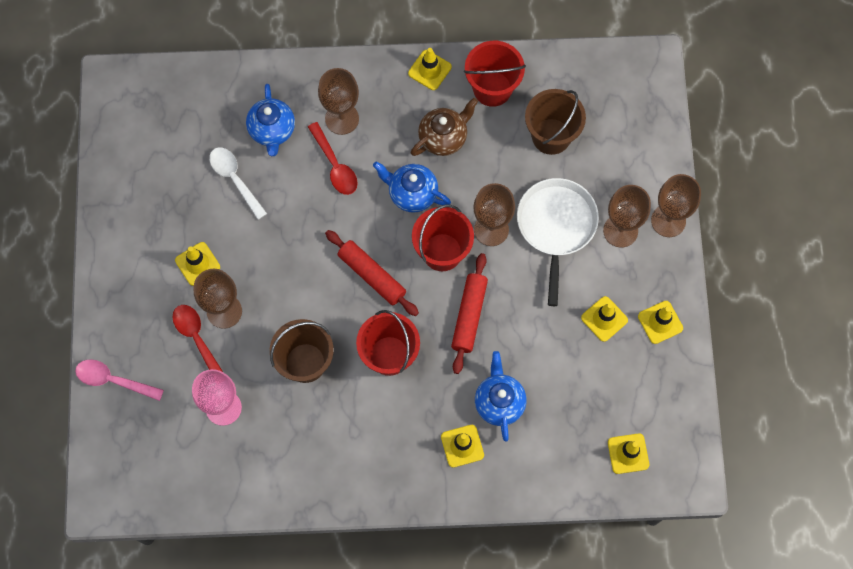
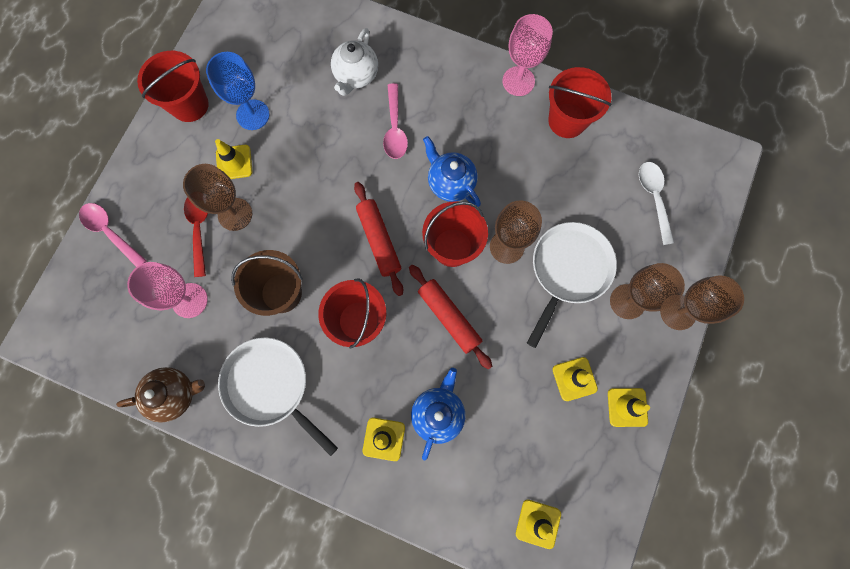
camera: 25 degrees right, 5 degrees up
white spoon [209,147,267,220] -> white spoon moved to [639,162,674,245]
blue teapot [246,84,295,156] -> white teapot [331,28,378,96]
red spoon [308,122,358,195] -> pink spoon [383,83,408,159]
brown goblet [318,68,359,135] -> none
yellow traffic cone [408,48,452,90] -> pink goblet [502,14,553,96]
brown teapot [411,98,478,156] -> brown teapot moved to [116,367,205,423]
red rolling pin [451,253,488,374] -> red rolling pin turned 75 degrees counterclockwise [409,265,492,370]
brown bucket [525,89,586,155] -> none
none -> red bucket [137,51,209,122]
none -> blue goblet [206,52,269,130]
none -> white pan [218,337,338,456]

